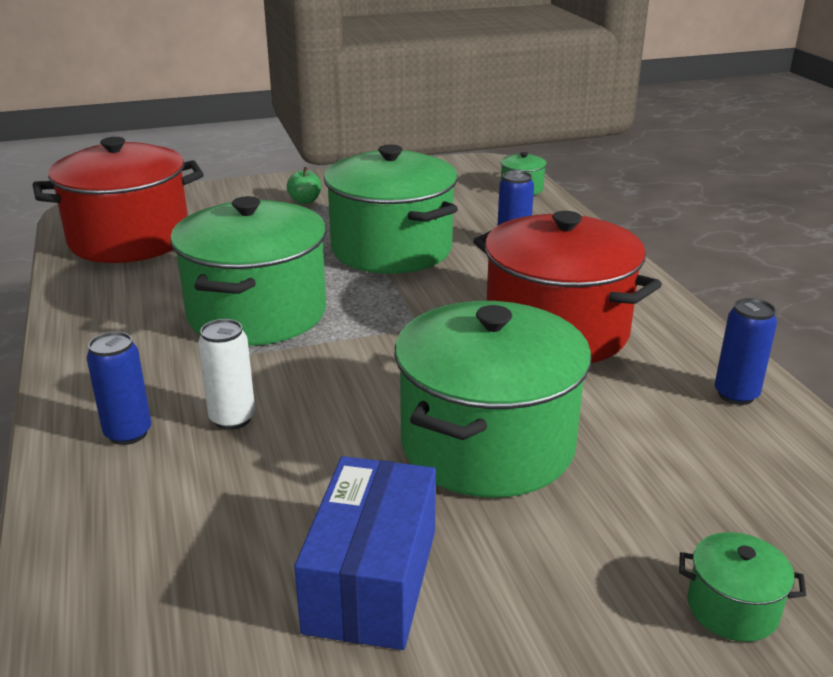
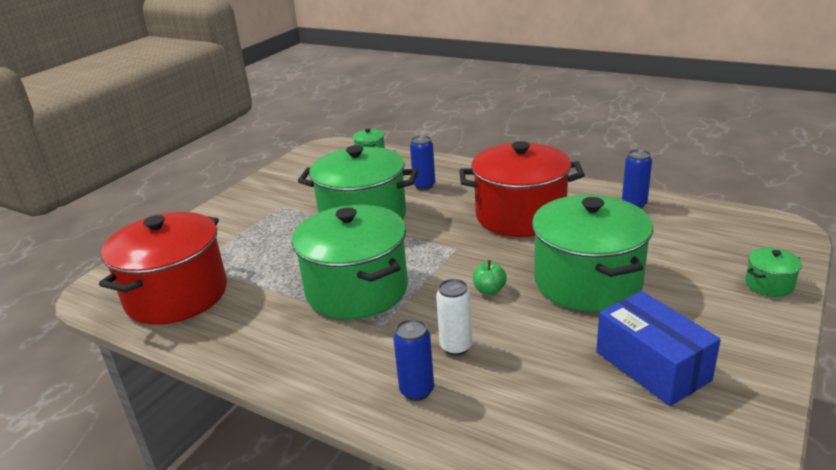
camera: 40 degrees left, 0 degrees up
green apple [287,167,321,204] -> green apple moved to [473,260,507,295]

